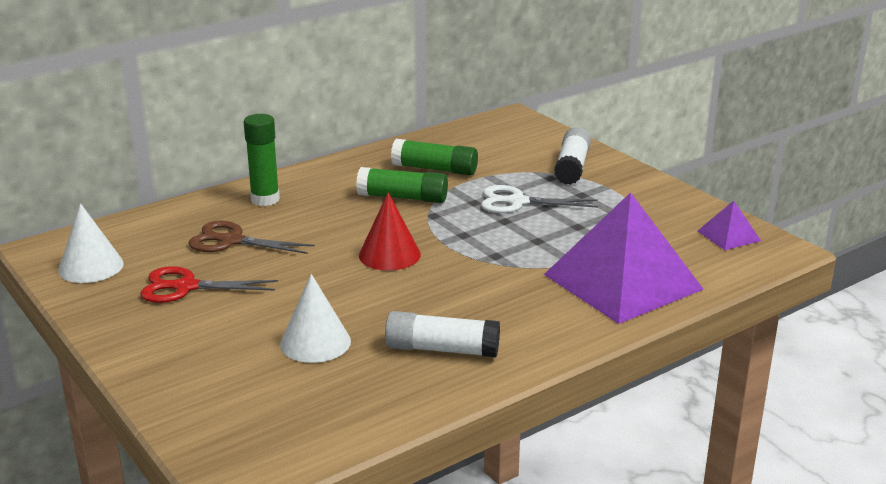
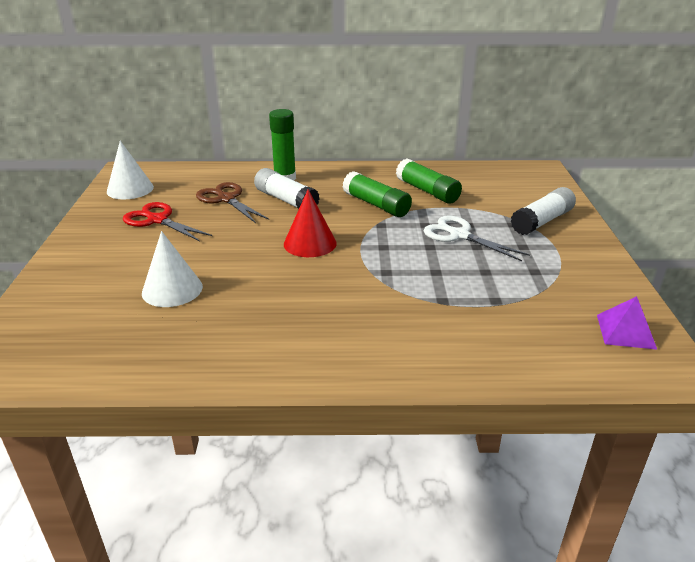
camera: 35 degrees right, 5 degrees up
white glue stick [385,311,500,358] -> white glue stick moved to [254,168,320,208]
purple pyramid [544,192,704,324] -> none

